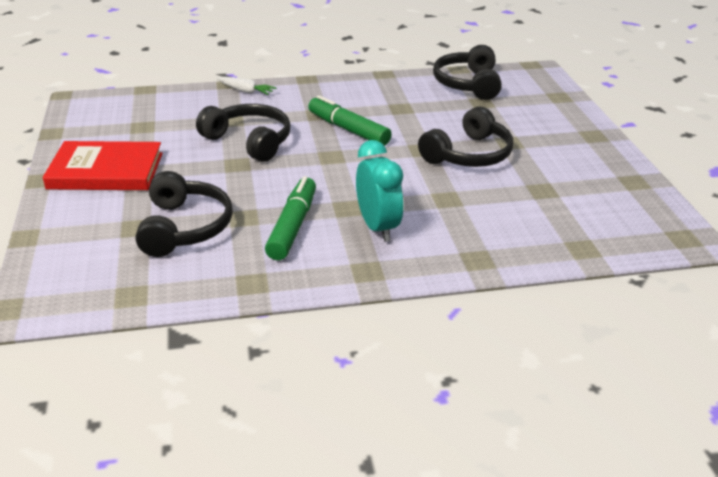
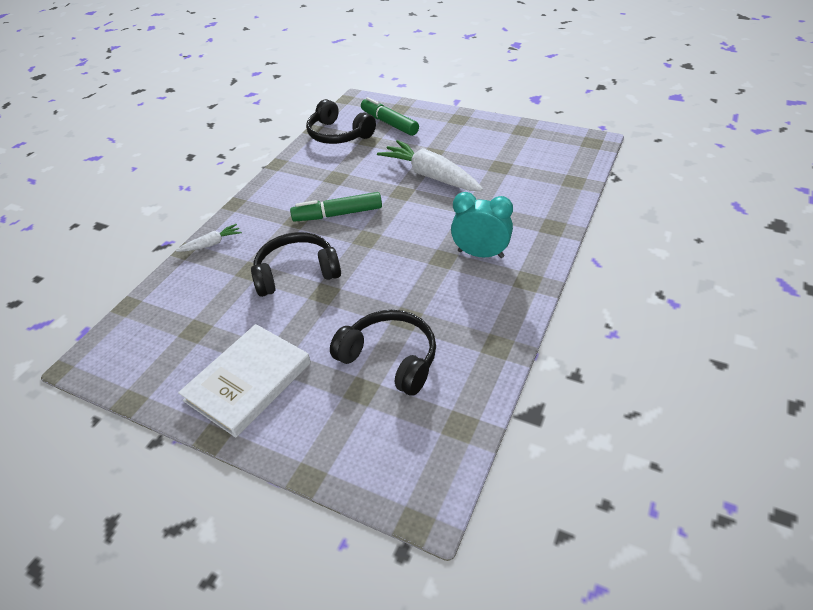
camera: 50 degrees left, 10 degrees up
red book [43,141,163,190] -> white book [178,324,311,438]
green marker [265,176,316,260] -> green marker moved to [361,97,419,136]
black headphones [418,106,513,167] -> white carrot [377,140,483,191]

